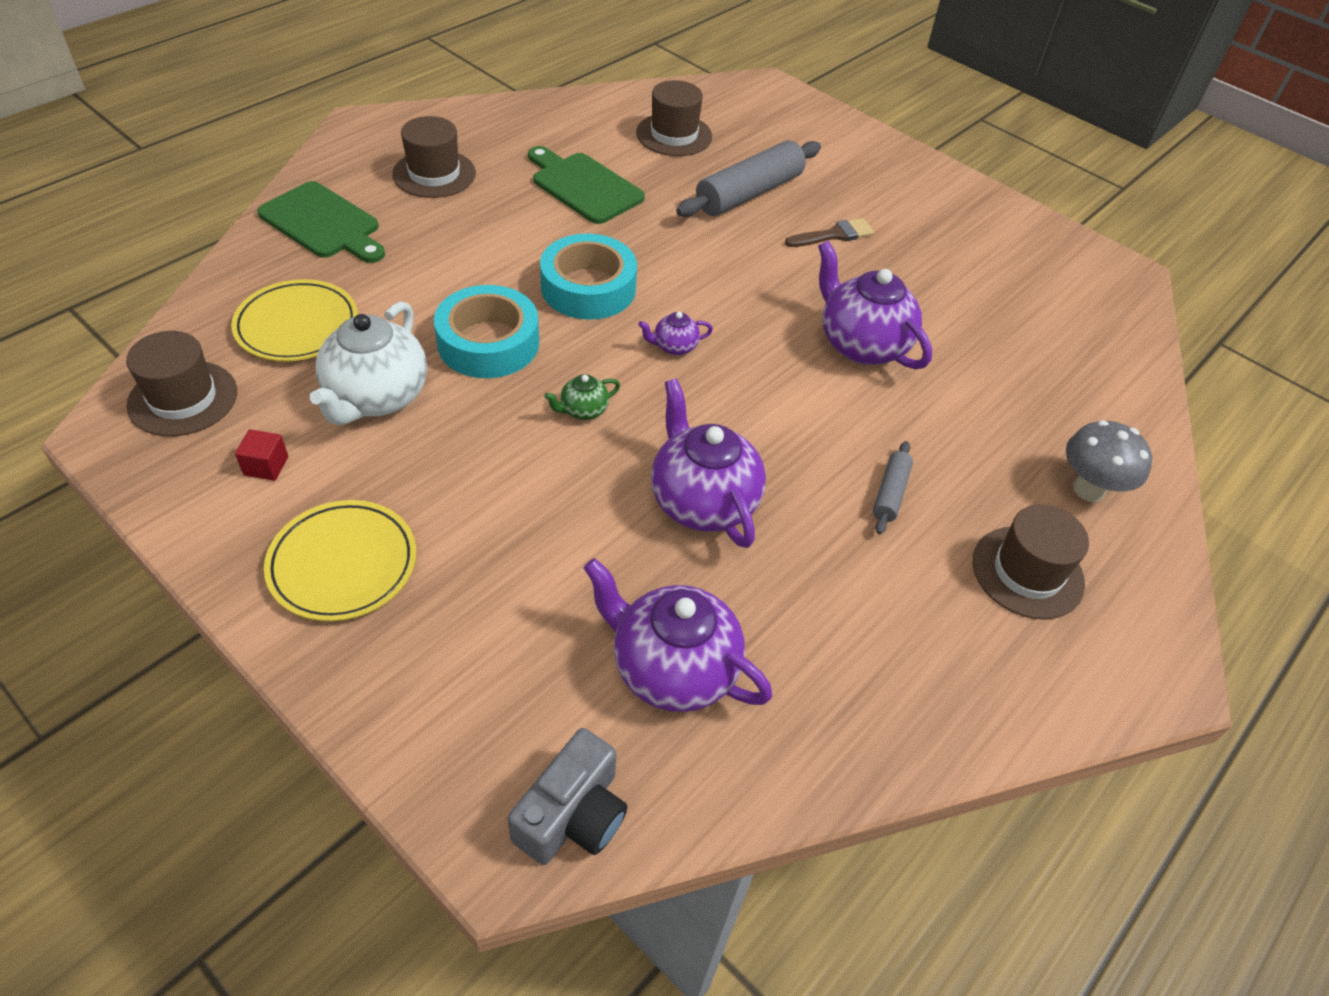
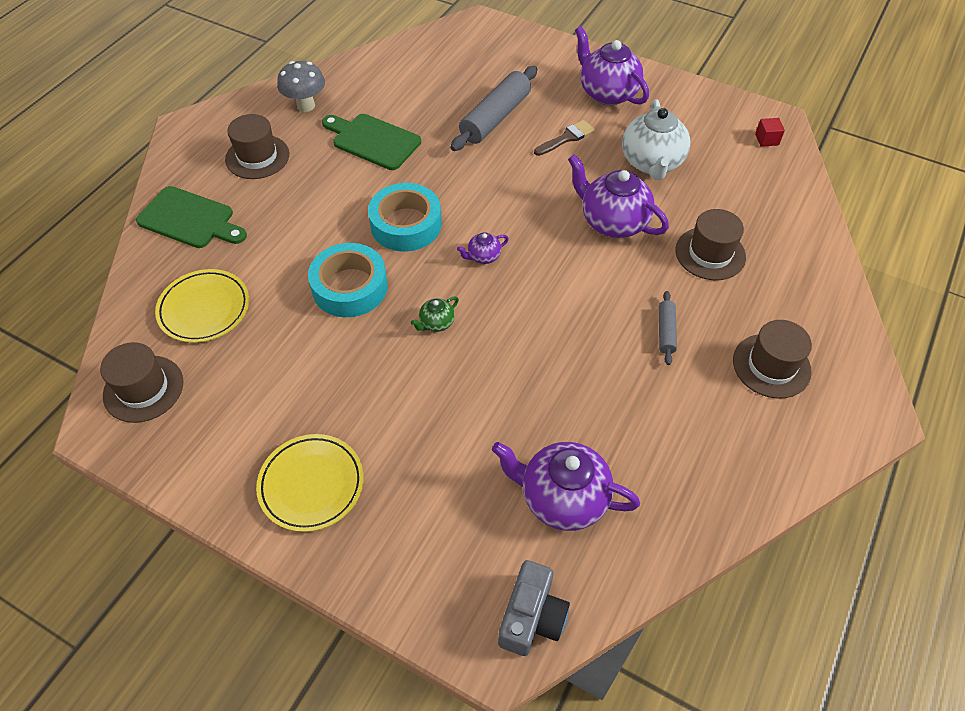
camera: 10 degrees left, 5 degrees up
red cube [235,429,288,481] -> red cube moved to [755,118,785,147]
white teapot [310,301,427,425] -> white teapot moved to [622,99,690,180]
brown hat [636,80,712,156] -> brown hat moved to [675,209,746,280]
purple teapot [651,379,766,548] -> purple teapot moved to [575,26,649,105]
grey mushroom [1066,420,1152,502] -> grey mushroom moved to [277,61,325,112]

